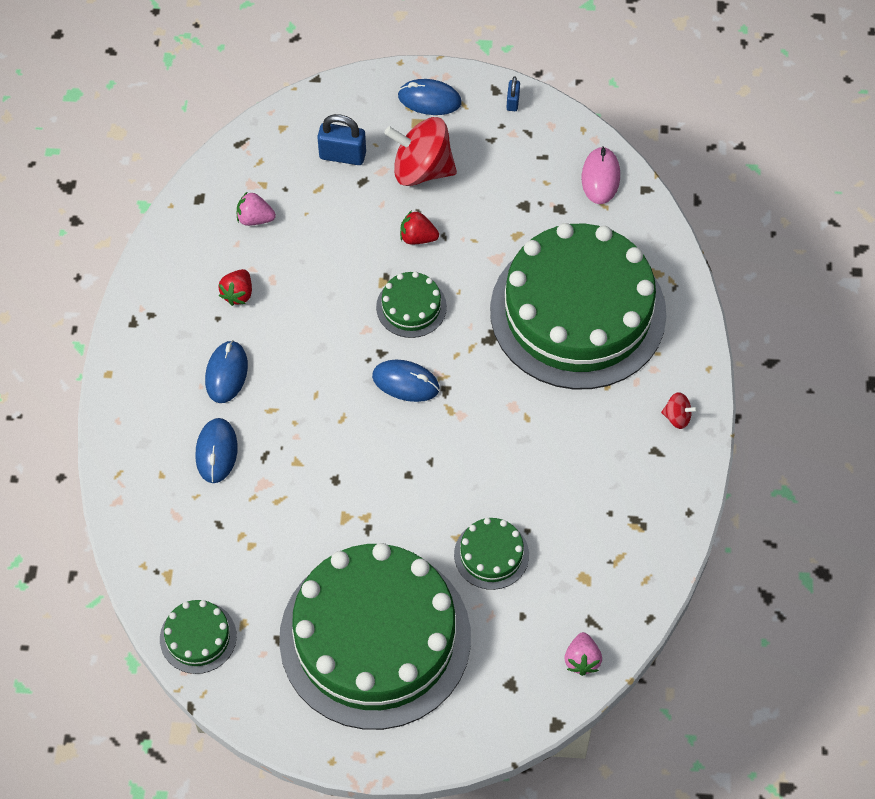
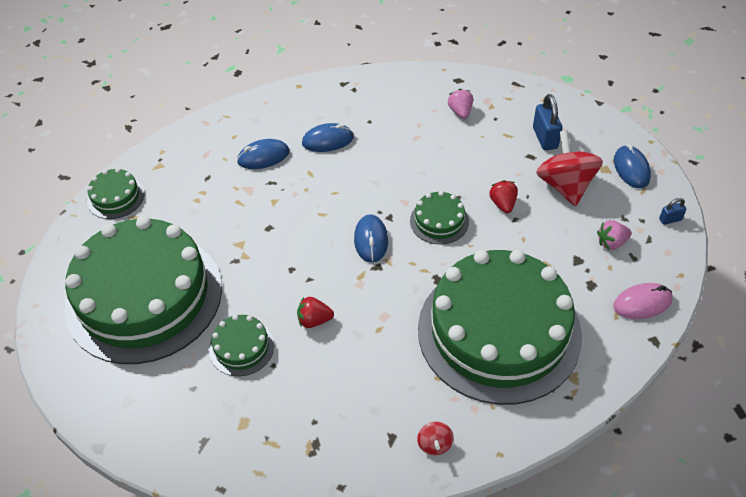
camera: 70 degrees right, 10 degrees down
red strawberry [218,269,252,306] -> red strawberry moved to [297,297,334,328]
pink strawberry [564,632,602,676] -> pink strawberry moved to [597,220,632,250]

